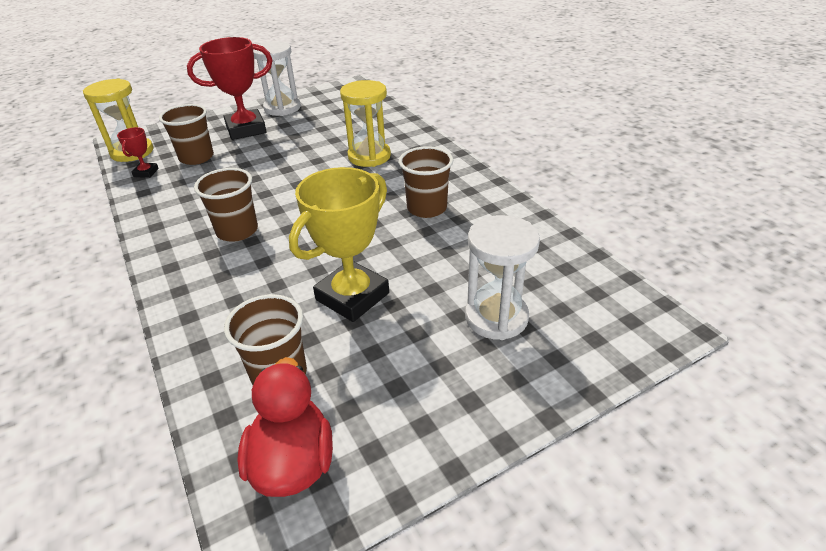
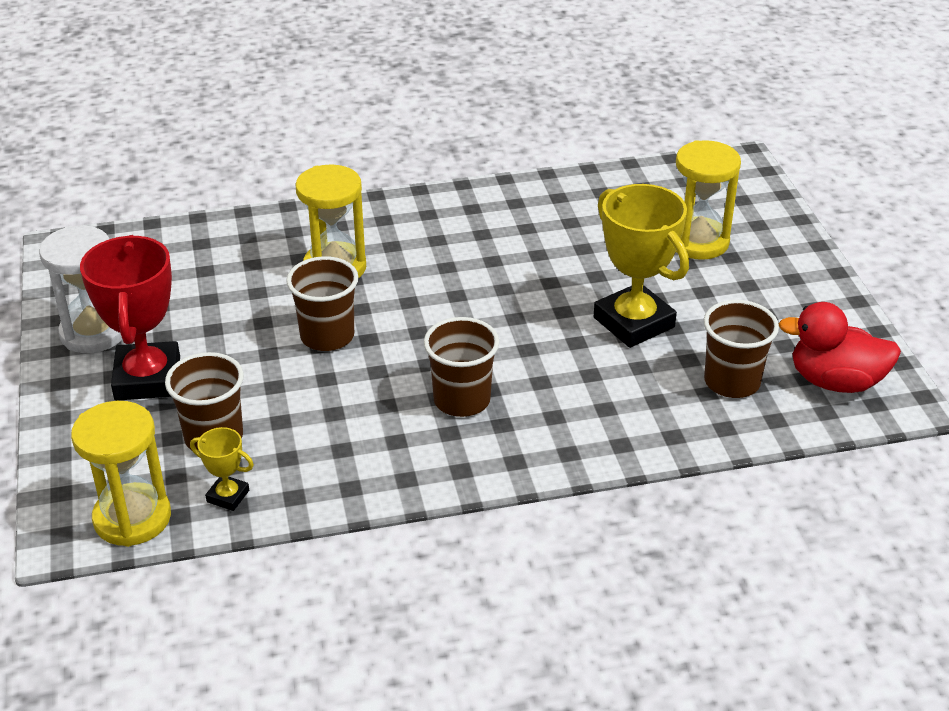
camera: 75 degrees left, 0 degrees up
red trophy [117,127,159,178] -> yellow trophy [190,427,254,511]
brown cup [399,146,453,218] -> brown cup moved to [286,256,359,351]
white hourglass [465,215,540,340] -> yellow hourglass [676,140,741,260]

